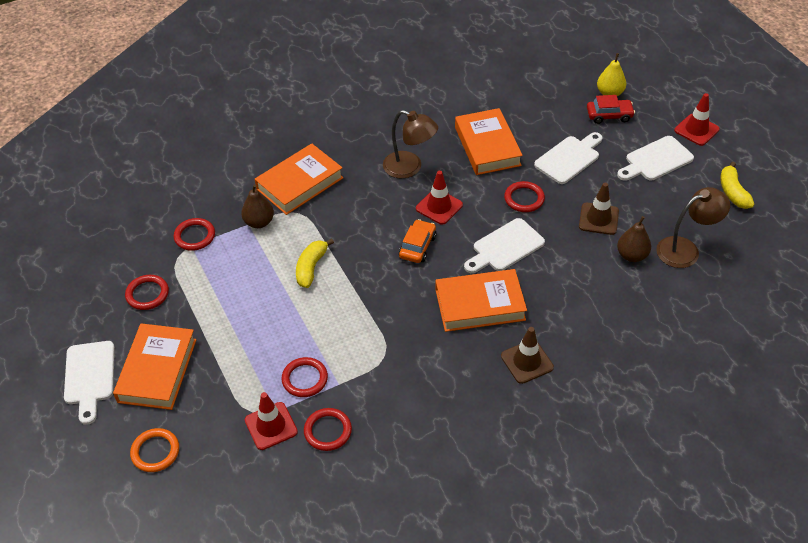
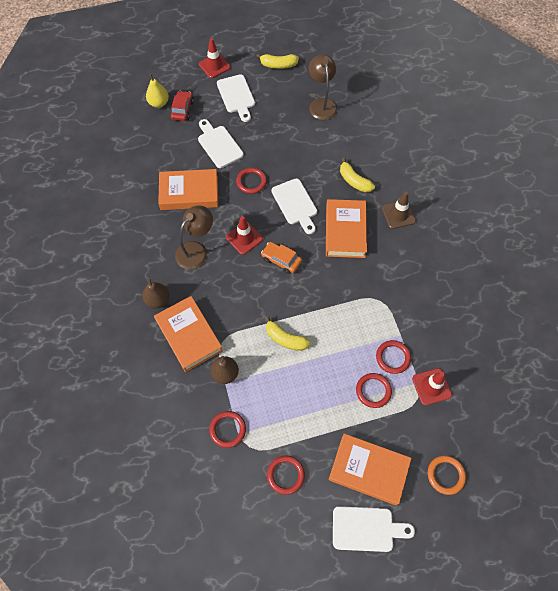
camera: 80 degrees left, 15 degrees up
red ring [304,408,352,451] -> red ring moved to [356,373,392,408]
brown traffic cone [579,183,619,235] -> none
brown pear [617,216,651,262] -> brown pear moved to [143,278,170,308]
none -> yellow banana [340,158,375,193]

